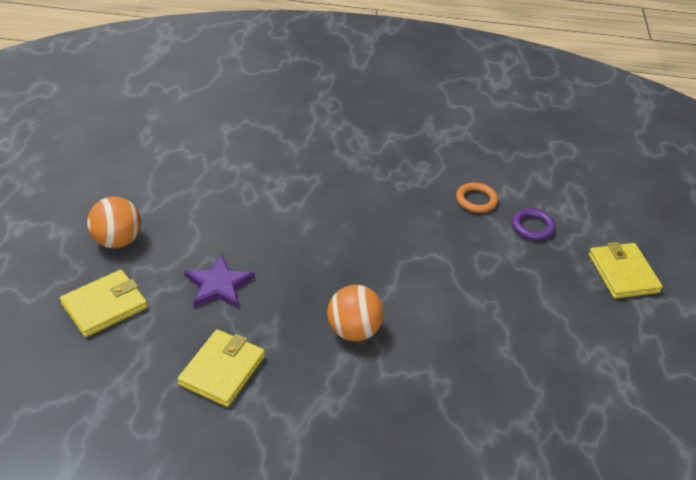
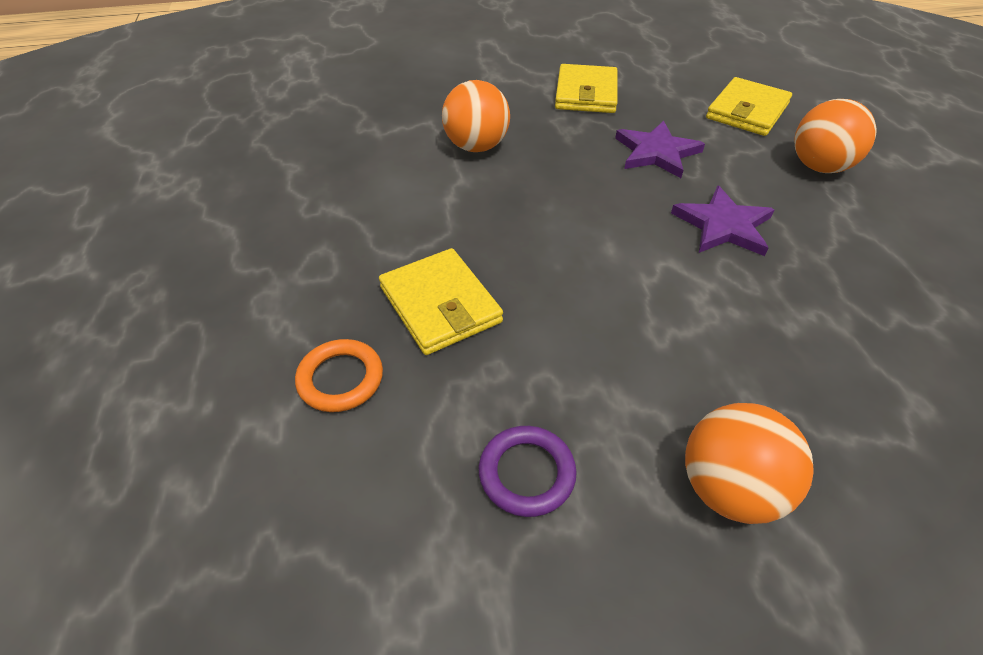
camera: 165 degrees right, 5 degrees up
purple ring [512,208,556,240] -> purple ring moved to [479,426,577,517]
yellow wallet [589,242,663,299] -> yellow wallet moved to [379,248,503,355]
none -> purple star [671,186,775,256]
none -> orange ball [685,403,814,524]

